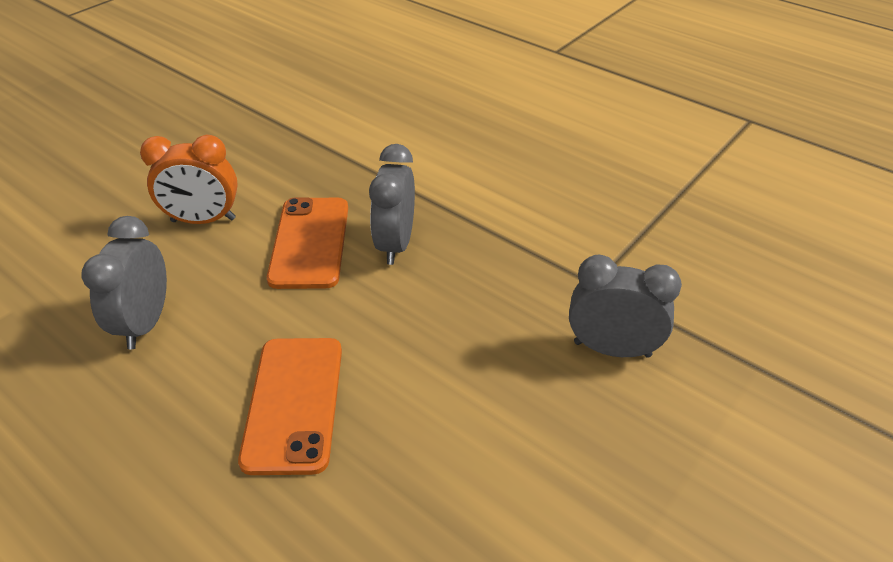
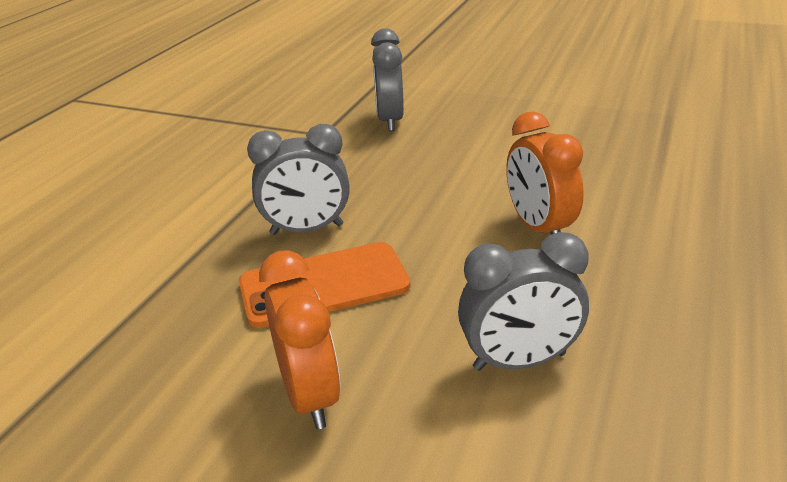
camera: 105 degrees left, 10 degrees down
orange phone [238,338,342,475] -> orange clock [506,111,584,235]

